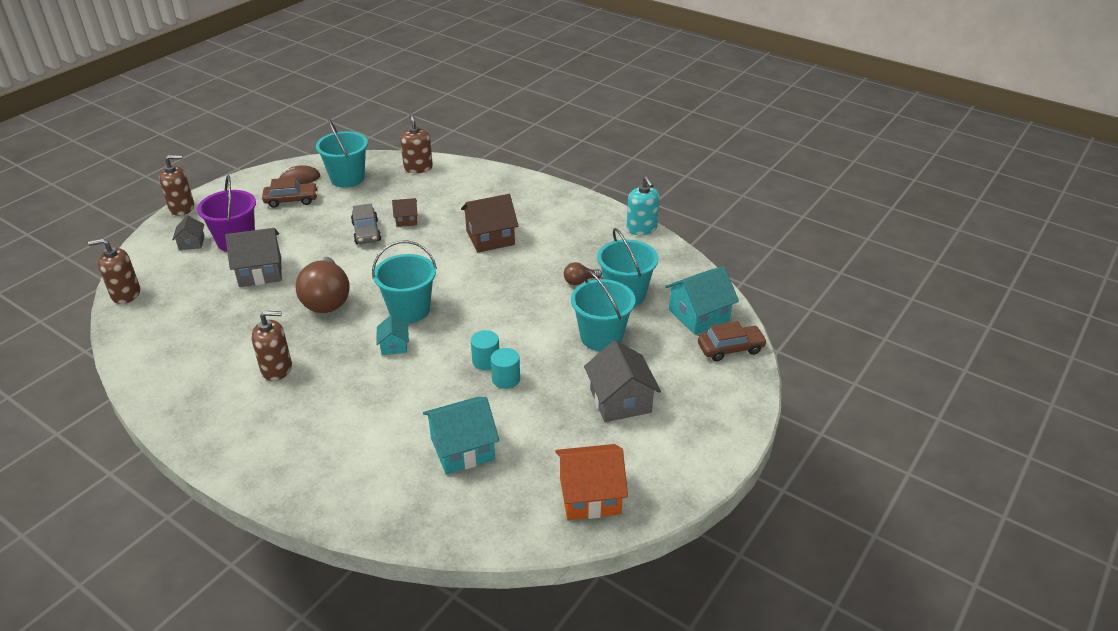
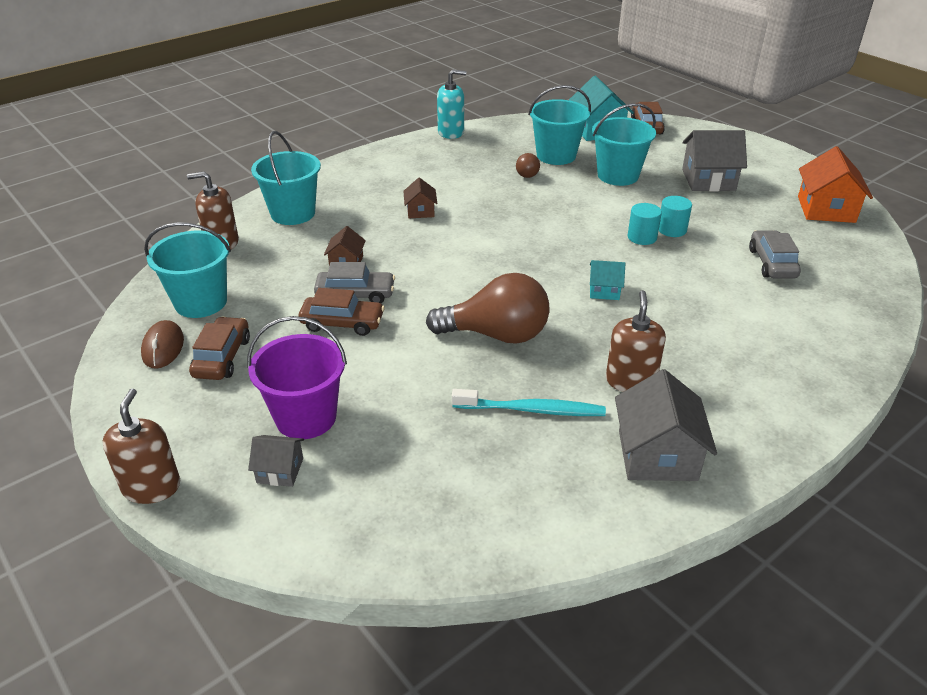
camera: 75 degrees left, 0 degrees up
brown soap dispenser [88,238,140,304] -> none
grey house [225,228,282,287] -> grey house moved to [615,369,717,481]
turquoise bucket [372,241,437,323] -> turquoise bucket moved to [251,131,321,225]
turquoise house [423,397,499,474] -> grey car [749,230,801,279]
brown house [461,194,518,253] -> brown house [403,177,437,218], size x0.54
none -> brown car [299,288,385,336]
none -> turquoise toothbrush [452,389,606,416]

